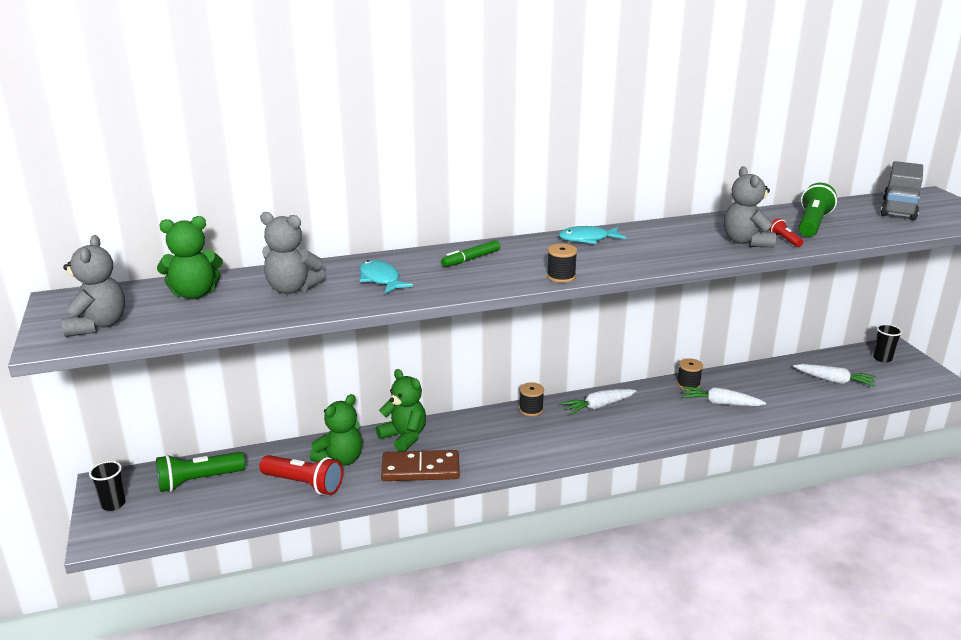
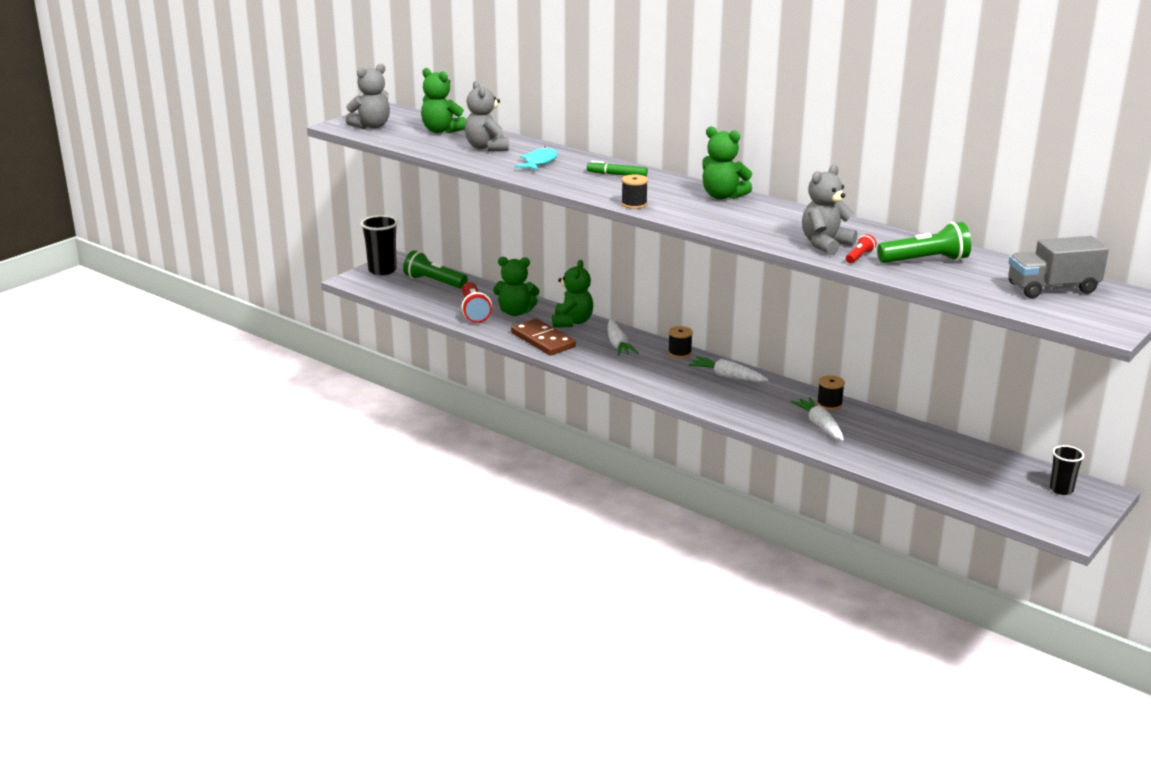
camera: 55 degrees right, 0 degrees up
black cup [89,461,125,511] -> black cup [361,215,398,275], size x1.64
turquoise fish [559,226,626,244] -> green teddy bear [702,126,752,200]
white carrot [793,364,876,387] -> white carrot moved to [608,320,638,356]

